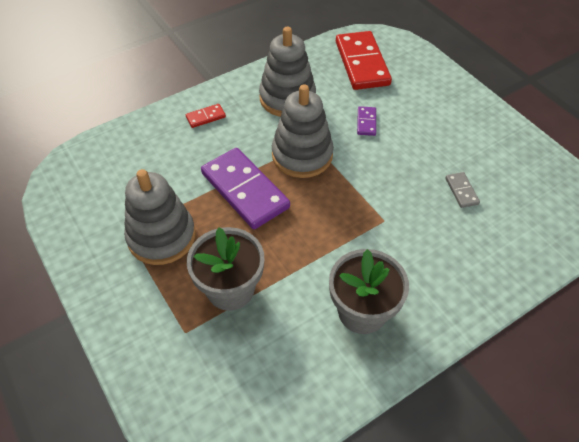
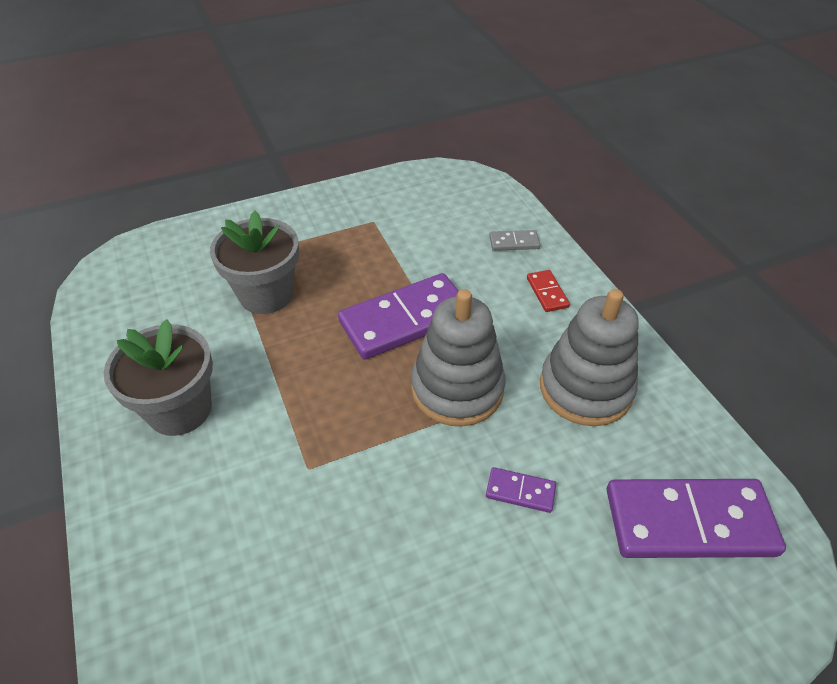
camera: 100 degrees right, 5 degrees down
grey stacking toy [124,169,196,265] -> none
red domino [336,31,392,90] -> purple domino [607,479,786,558]
grey domino [445,172,480,208] -> grey domino moved to [489,230,540,251]

